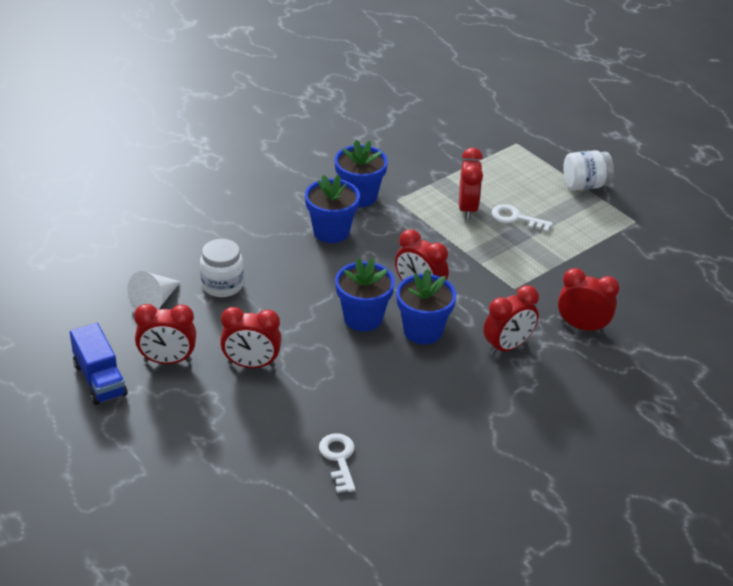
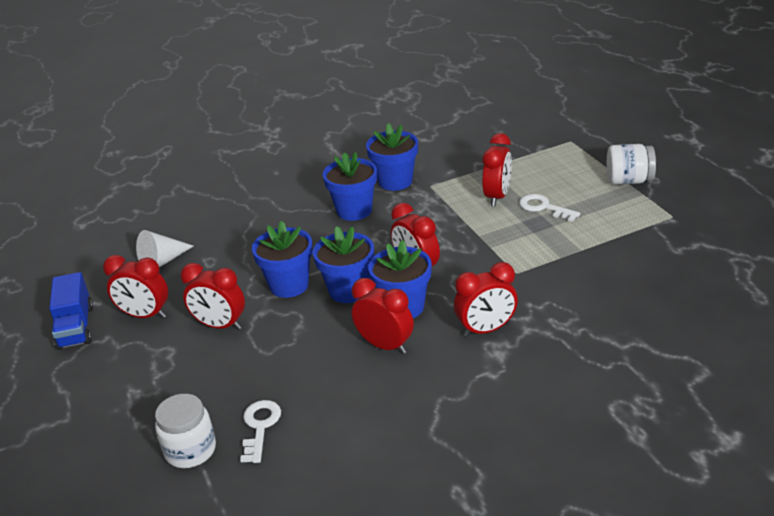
camera: 20 degrees right, 5 degrees down
white jar [200,239,244,297] -> white jar moved to [155,394,216,468]
red clock [558,268,620,333] -> red clock moved to [352,278,414,354]
none -> blue flower pot [252,221,313,298]

